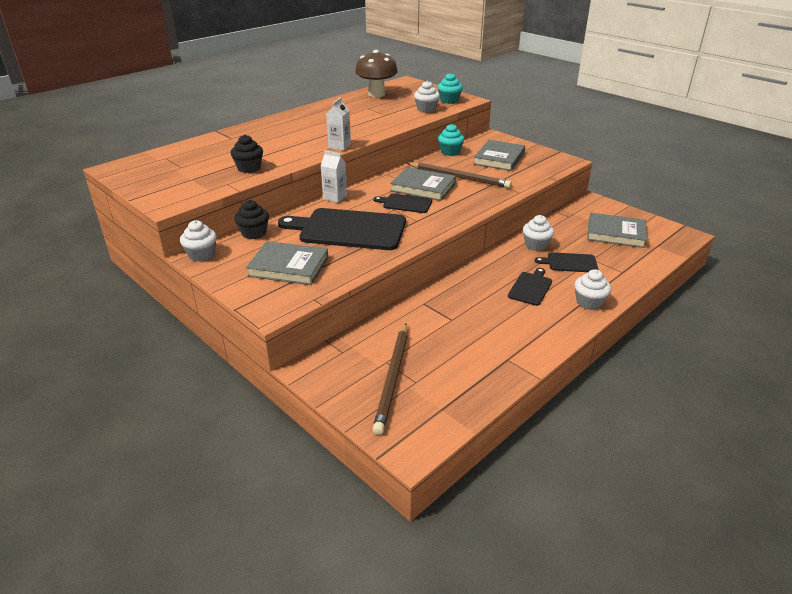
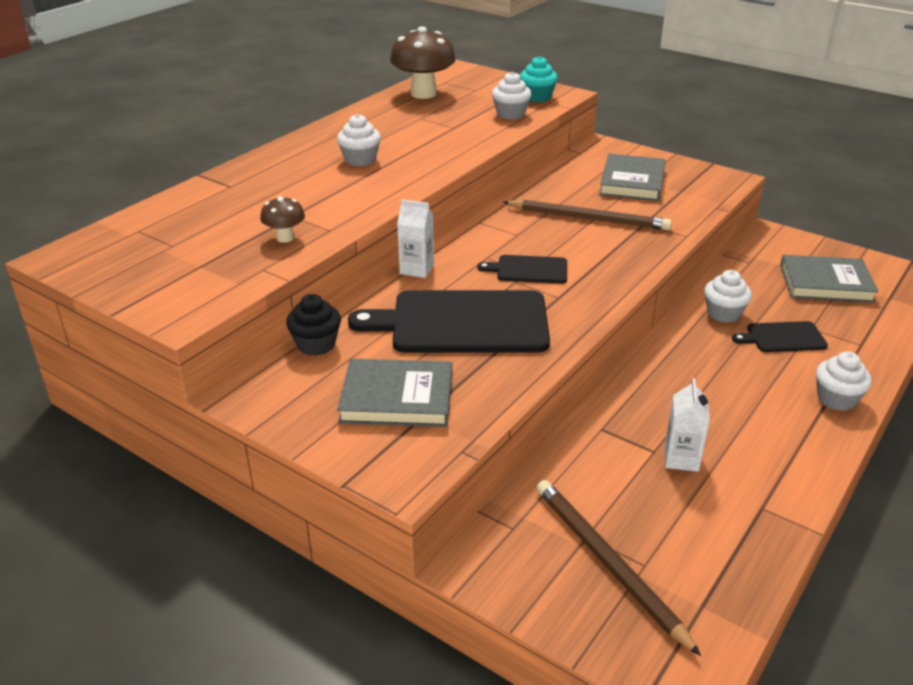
camera: 10 degrees left, 0 degrees up
white cupcake [180,220,217,262] -> white cupcake moved to [337,114,381,166]
black cupcake [231,135,263,173] -> brown mushroom [260,196,305,243]
white carton [326,97,351,151] -> white carton moved to [664,378,710,472]
brown pencil [372,323,408,435] -> brown pencil turned 150 degrees clockwise [536,480,701,656]
grey book [390,167,456,201] -> none
turquoise cupcake [438,124,464,156] -> none
black cutting board [508,268,552,306] -> none

